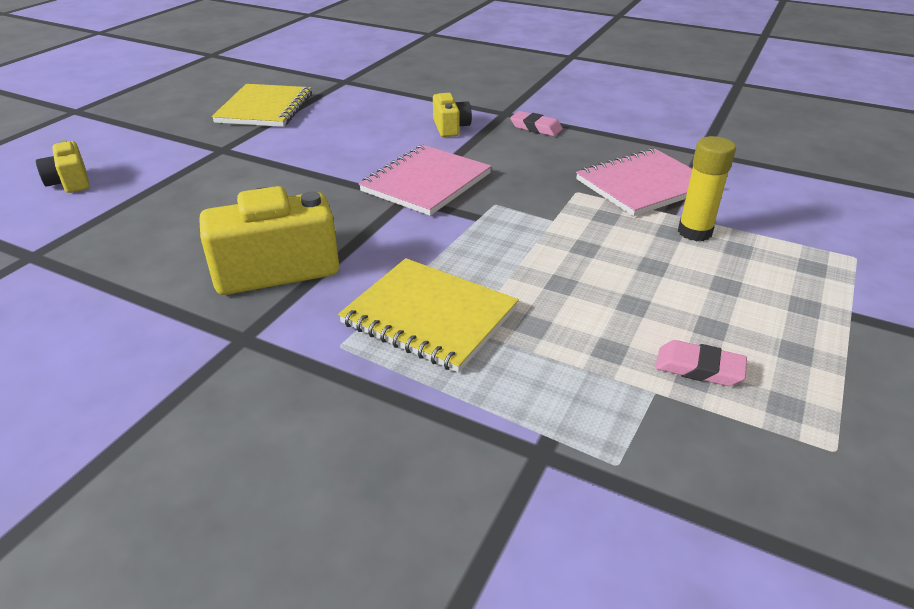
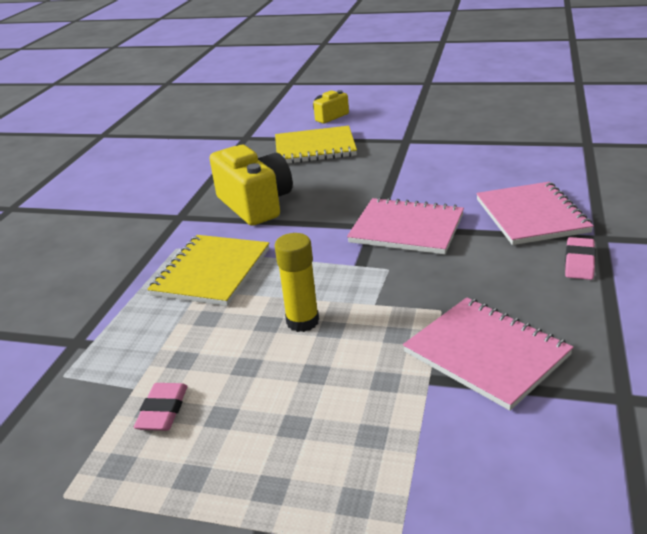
camera: 80 degrees right, 5 degrees down
yellow notebook [212,84,312,127] -> yellow notebook moved to [275,126,357,164]
yellow camera [433,93,472,137] -> pink notebook [476,182,594,245]
yellow glue stick [678,136,736,241] -> yellow glue stick moved to [275,233,319,332]

